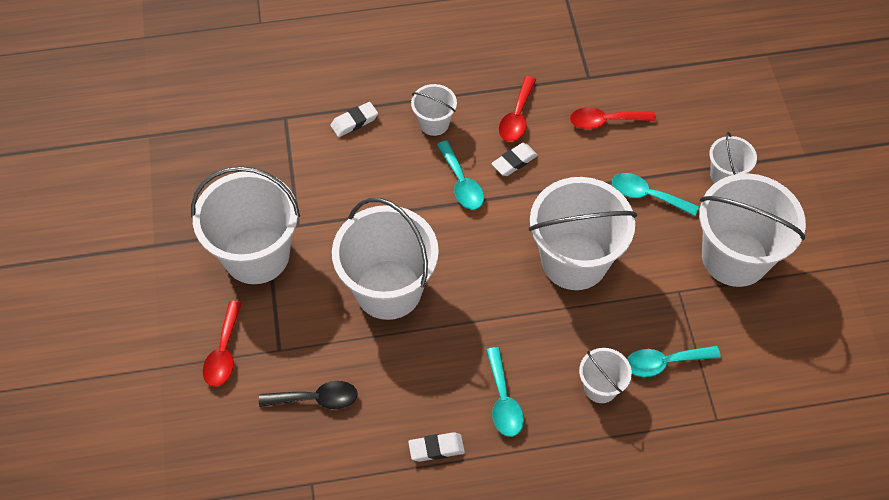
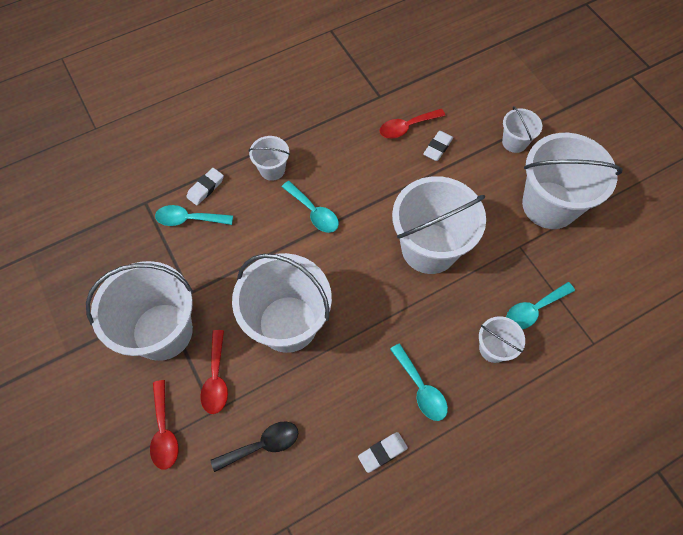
camera: 20 degrees left, 5 degrees up
white eraser [491,143,538,176] -> white eraser moved to [423,131,453,161]
red spoon [499,76,536,142] -> red spoon moved to [200,330,228,414]
turquoise spoon [612,173,699,216] -> turquoise spoon moved to [155,205,233,226]

